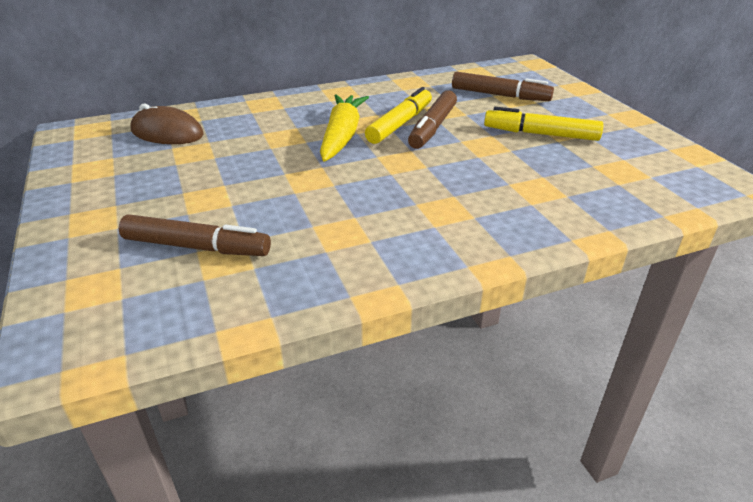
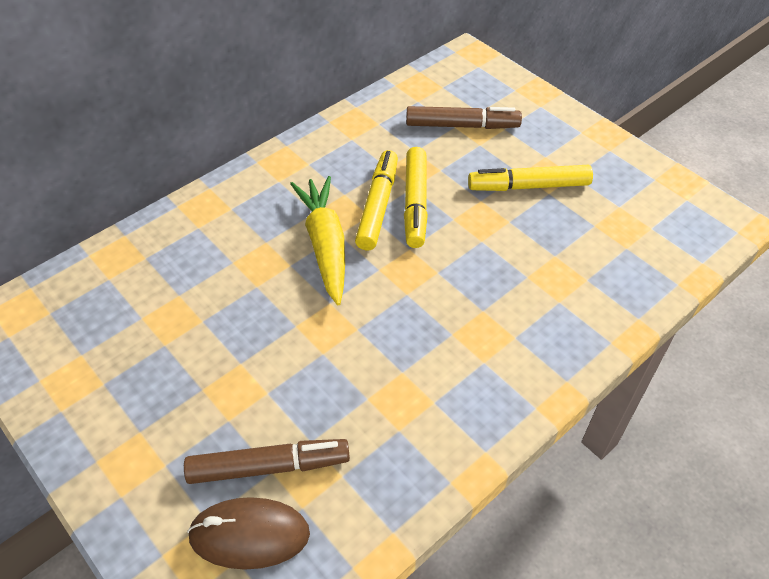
camera: 20 degrees left, 15 degrees up
brown mouse [130,103,204,144] -> brown mouse moved to [187,497,310,570]
brown marker [408,90,457,149] -> yellow marker [404,147,428,248]

